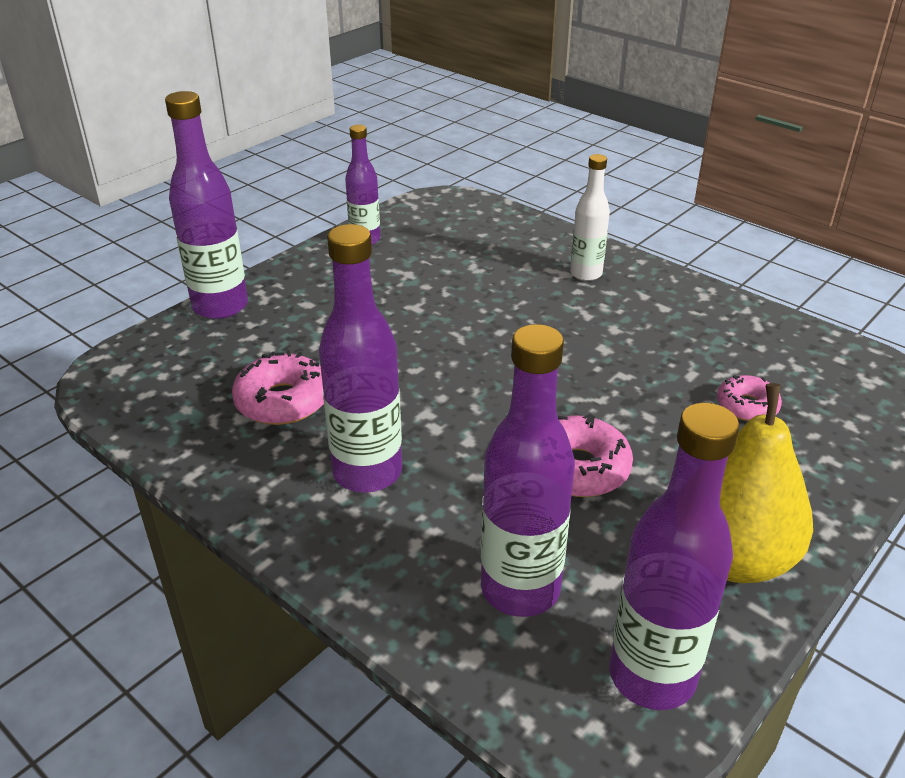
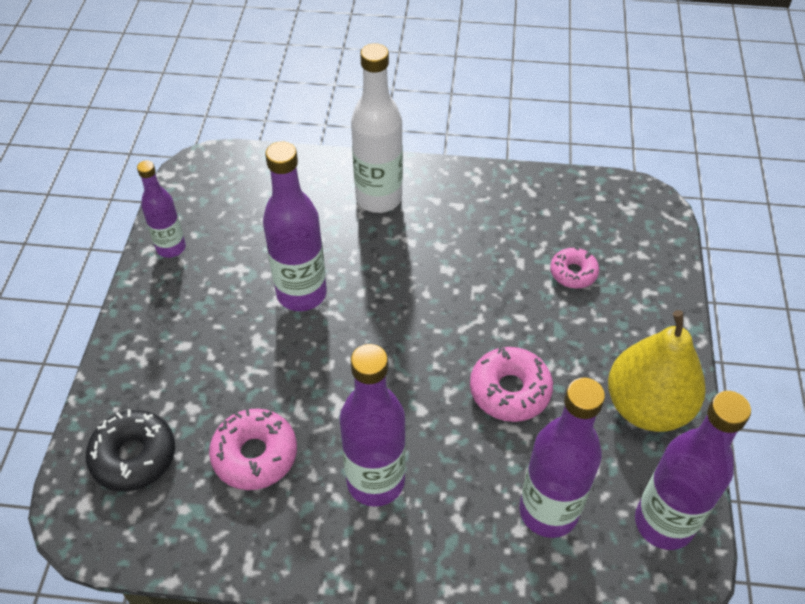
camera: 35 degrees left, 15 degrees up
purple bottle [165,91,248,319] -> purple bottle moved to [263,141,327,311]
white bottle [570,154,610,281] -> white bottle [351,43,403,213], size x1.64
none -> black donut [86,409,175,492]

